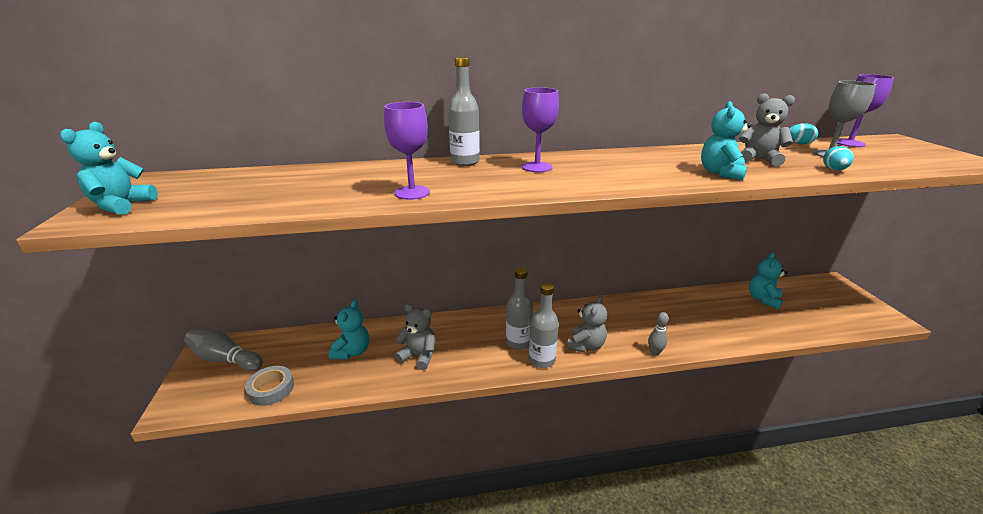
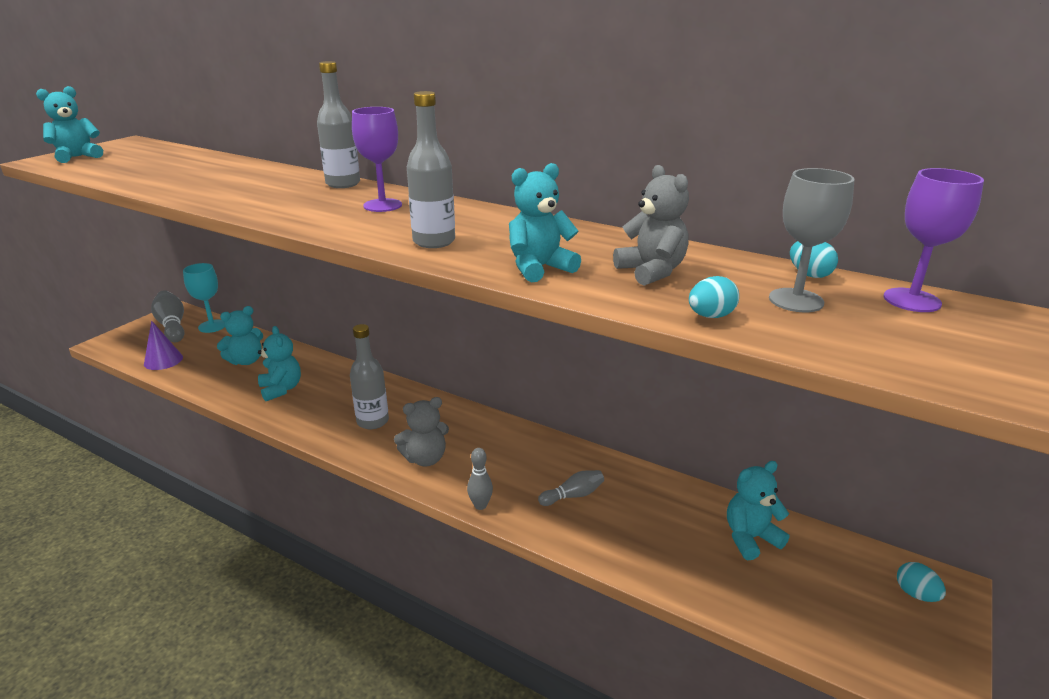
camera: 40 degrees right, 0 degrees up
grey tape [245,366,294,406] -> purple cone [144,321,183,370]
purple goblet [384,102,430,200] -> none
grey teddy bear [395,304,435,370] -> turquoise teddy bear [258,326,301,401]
grey bottle [529,283,559,368] -> grey bottle moved to [407,91,455,248]
none -> turquoise goblet [183,263,225,333]
none -> grey bowling pin [538,470,604,506]
none -> turquoise egg [897,562,946,602]

